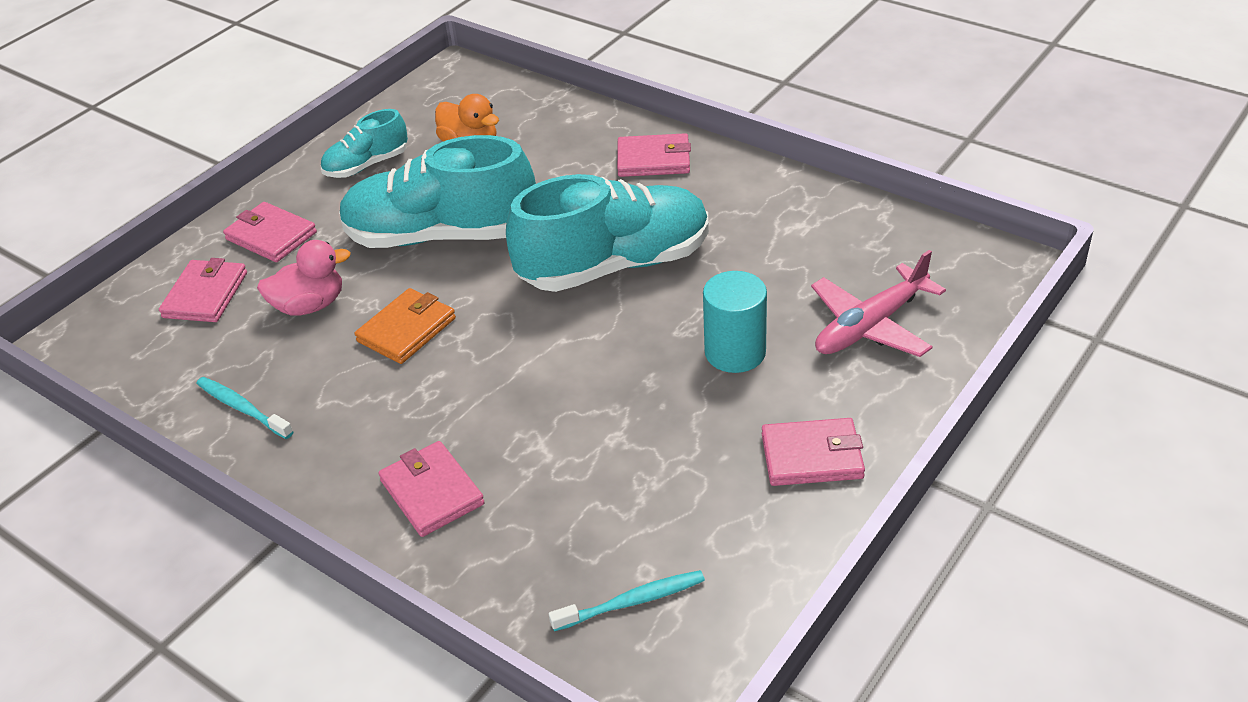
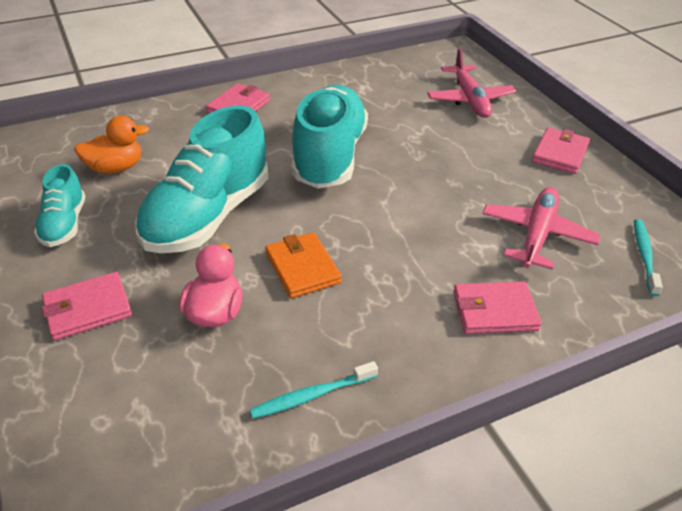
camera: 65 degrees left, 0 degrees up
pink wallet [159,258,247,322] -> none
turquoise cylinder [703,271,767,373] -> none
none -> pink plane [482,187,600,270]

